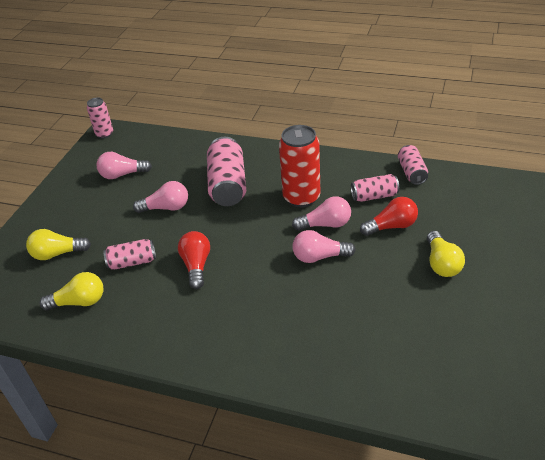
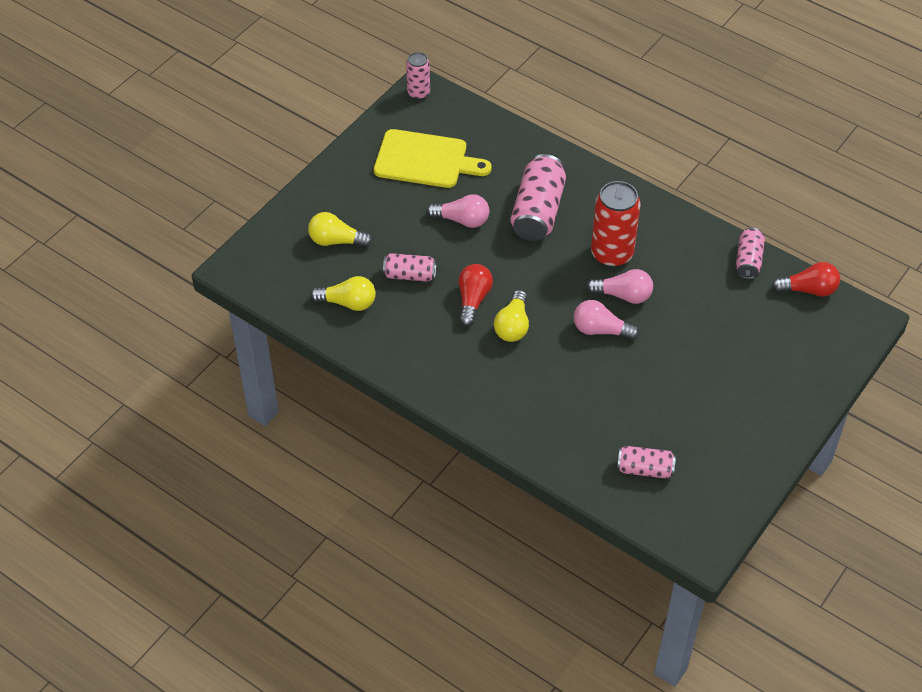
camera: 15 degrees right, 10 degrees up
pink light bulb [96,152,152,179] -> yellow cutting board [374,129,492,188]
pink can [351,174,399,202] -> pink can moved to [617,446,676,479]
red light bulb [360,197,418,236] -> red light bulb moved to [772,262,840,297]
yellow light bulb [427,231,465,277] -> yellow light bulb moved to [494,290,529,342]

